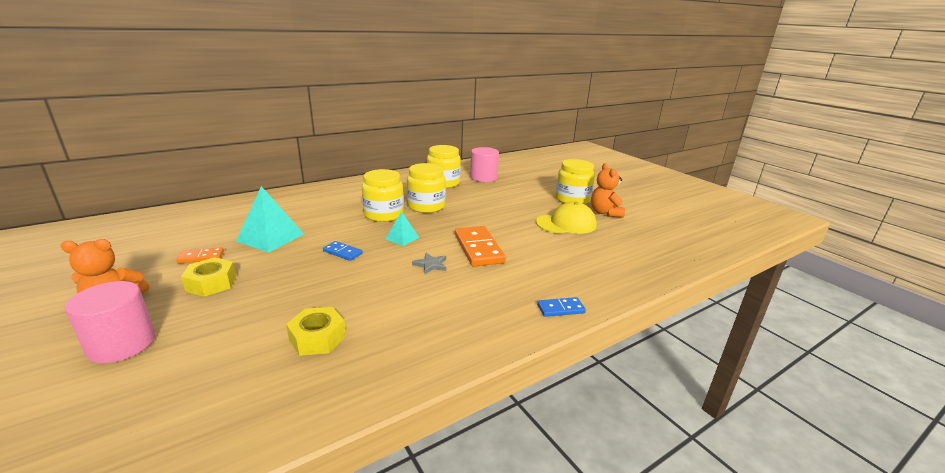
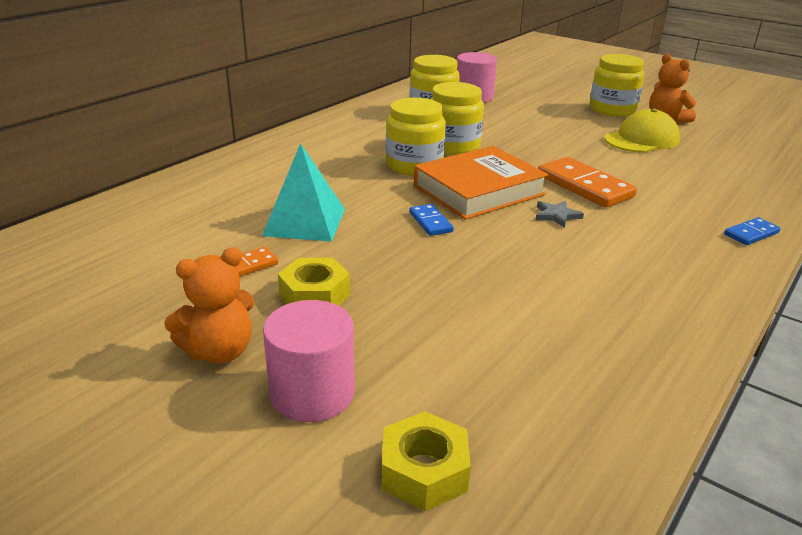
camera: 20 degrees left, 5 degrees up
yellow nut [286,307,346,356] -> yellow nut moved to [382,411,471,512]
blue domino [323,241,363,261] -> blue domino turned 60 degrees clockwise [409,204,454,236]
turquoise pyramid [385,211,420,246] -> orange book [414,146,549,220]

